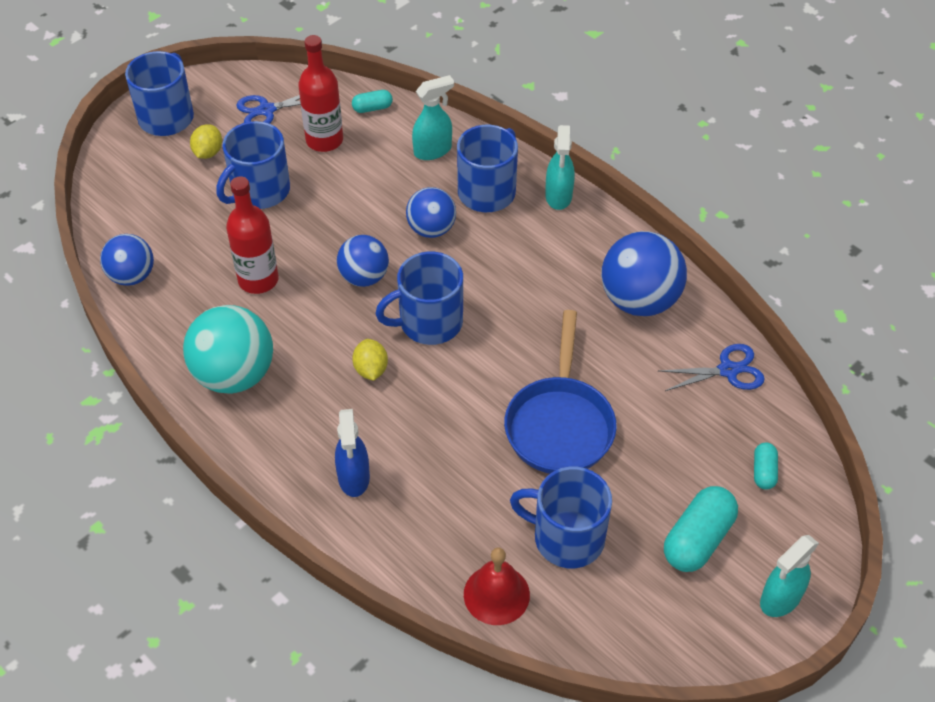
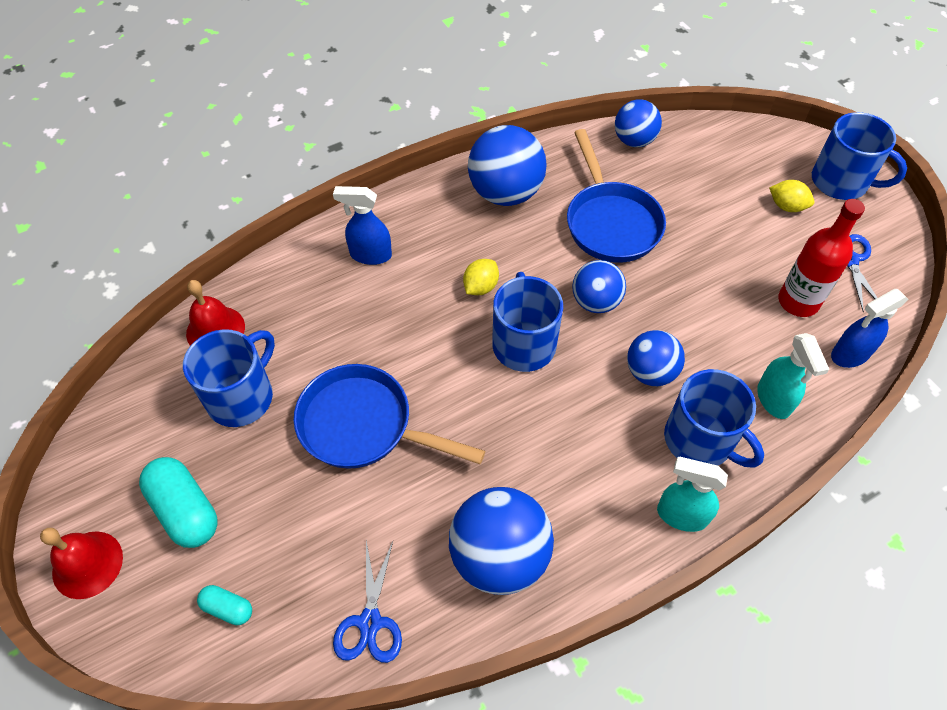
camera: 105 degrees right, 5 degrees up
turquoise ball [183,305,273,394] -> blue ball [468,125,546,206]
blue mug [216,121,290,209] -> none
red bottle [226,176,279,294] -> blue pan [567,129,666,263]
turquoise capsule [352,90,393,113] -> blue spray bottle [831,289,908,368]
yellow lemon [352,339,388,381] -> yellow lemon turned 60 degrees counterclockwise [463,259,499,295]
turquoise spray bottle [760,535,819,617] -> red bell [40,528,123,599]

